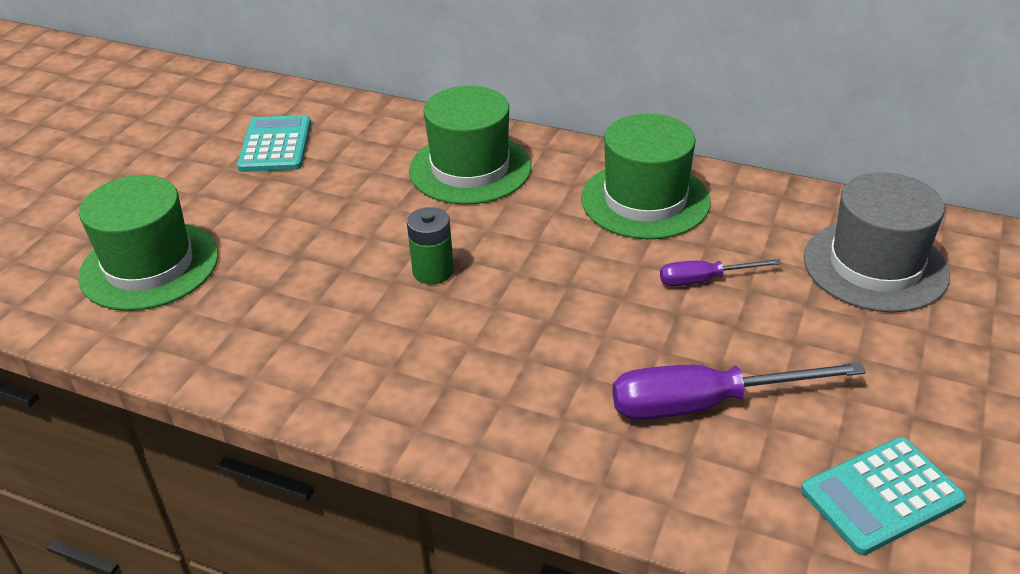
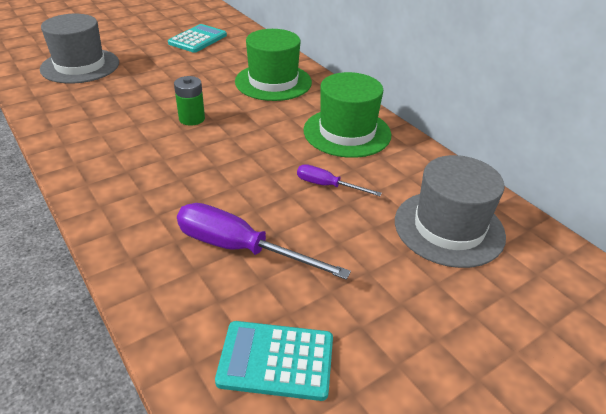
camera: 30 degrees right, 0 degrees up
green hat [78,175,218,311] -> grey hat [40,14,119,84]

